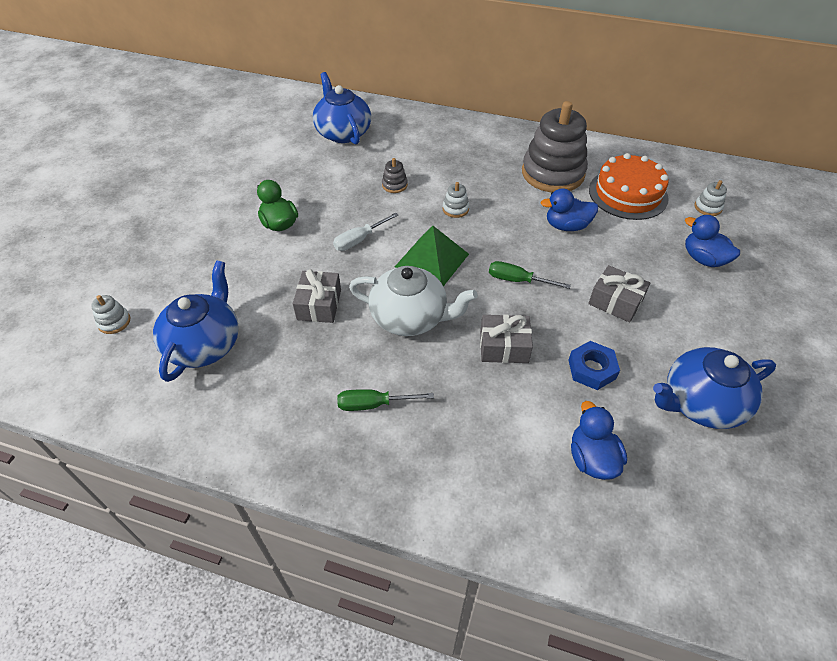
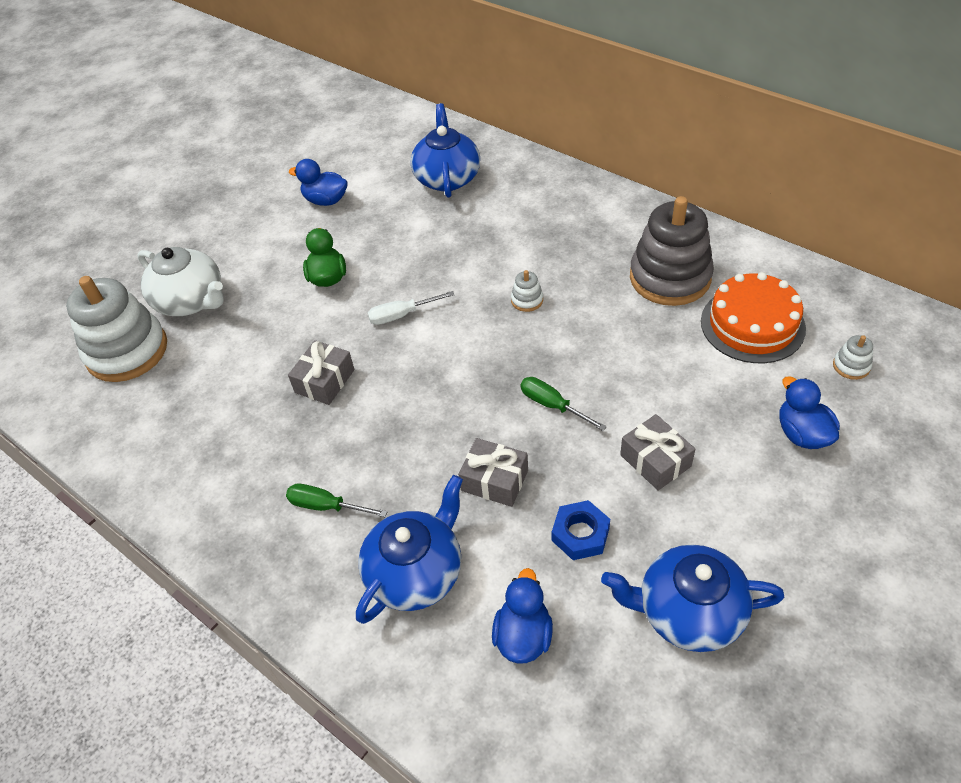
camera: 25 degrees right, 0 degrees up
white stacking toy [91,295,131,334] -> white stacking toy [66,276,167,382], size x2.50
blue teapot [153,261,239,382] -> blue teapot moved to [356,475,463,624]
white teapot [349,266,478,336] -> white teapot moved to [137,247,224,316]
grey stacking toy [382,158,408,193] -> none
green pyramid [395,226,469,286] -> none
blue duck [541,188,598,231] -> blue duck moved to [289,159,348,206]

